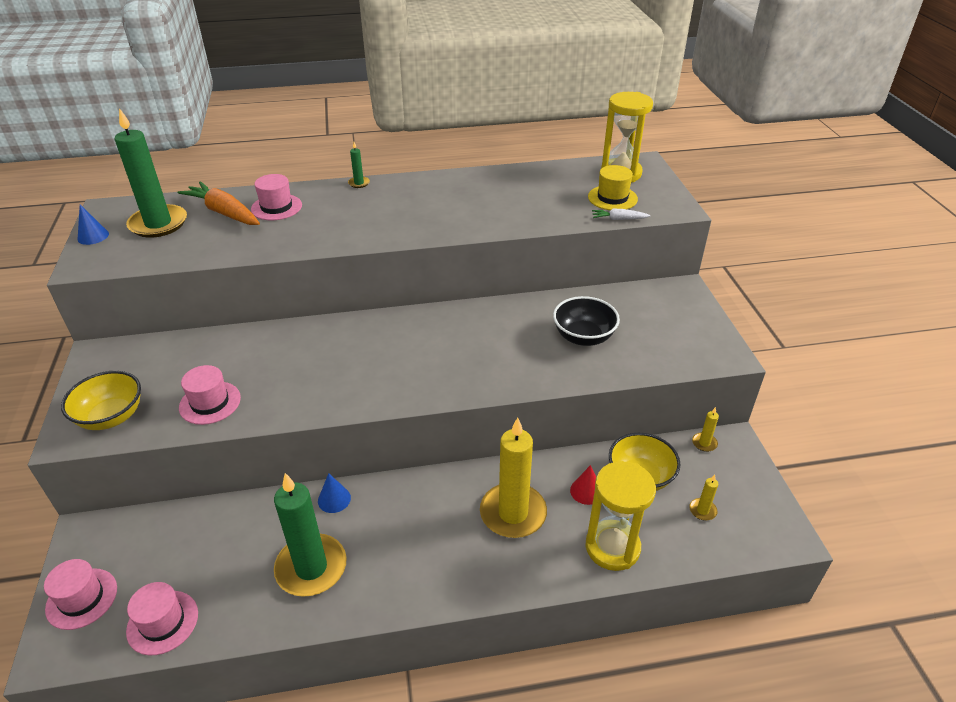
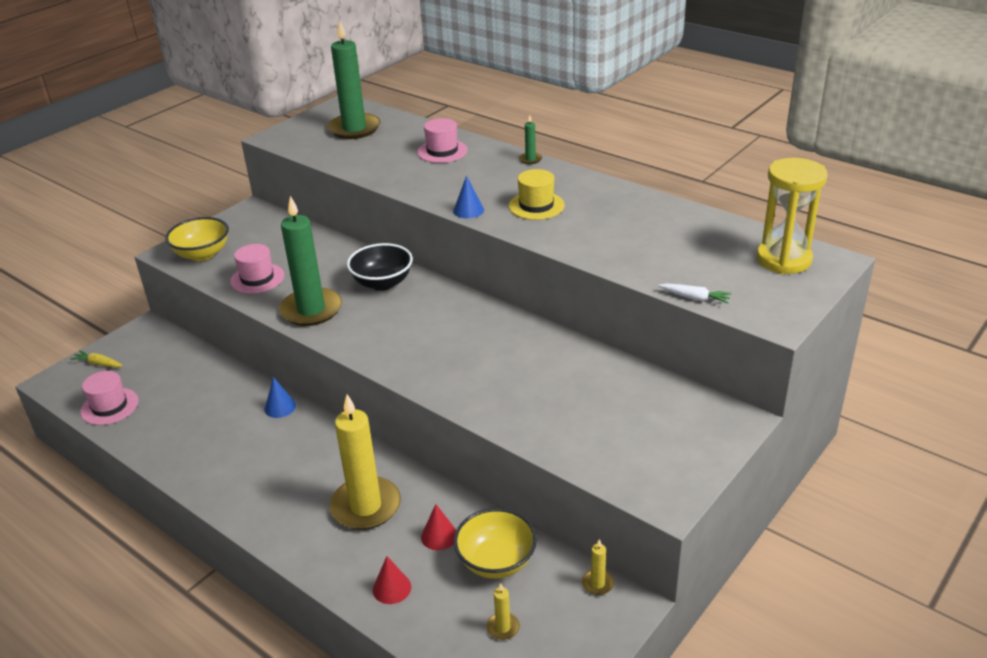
camera: 50 degrees right, 5 degrees down
pink hat [44,559,117,630] -> yellow carrot [70,350,123,368]
blue cone [78,205,109,245] -> blue cone moved to [453,176,484,218]
orange carrot [178,181,260,225] -> none
green candle [274,473,347,597] -> green candle moved to [279,196,342,326]
black bowl [553,296,620,346] -> black bowl moved to [347,243,413,291]
yellow hourglass [586,461,656,571] -> red cone [373,556,411,604]
yellow hat [588,165,638,210] -> yellow hat moved to [509,169,564,220]
white carrot [592,209,650,220] -> white carrot turned 150 degrees clockwise [658,283,732,304]

